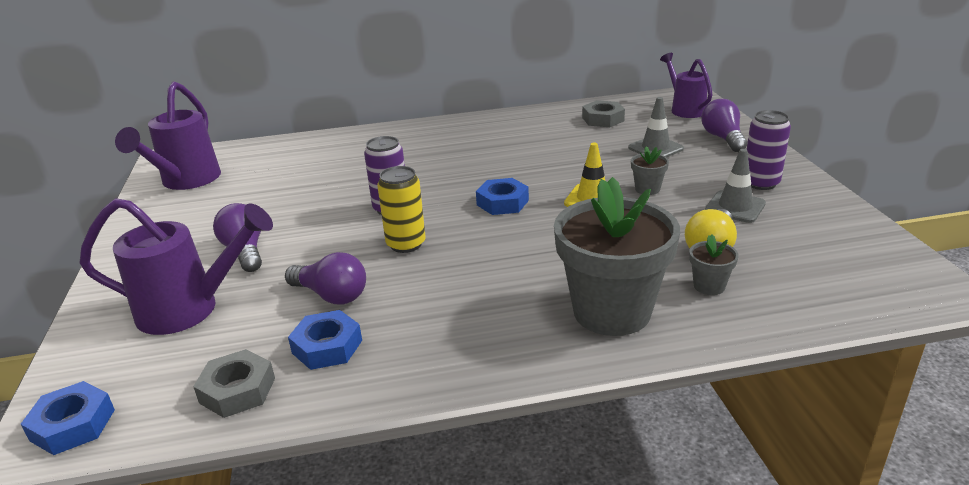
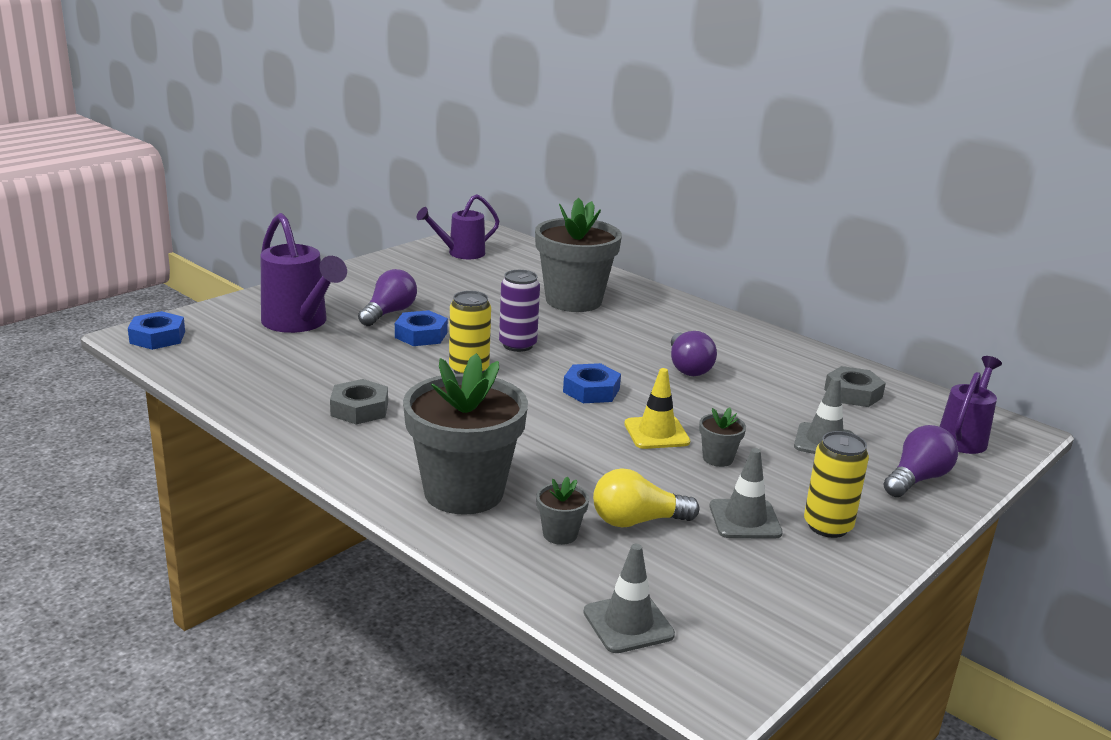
camera: 50 degrees right, 5 degrees down
purple watering can [115,82,221,190] -> purple watering can [416,194,499,259], size x0.66
grey nut [193,349,275,418] -> grey nut moved to [330,379,388,425]
purple light bulb [285,252,366,304] -> purple light bulb moved to [671,331,717,376]
blue nut [288,310,362,370] -> blue nut moved to [395,310,448,346]
purple can [747,110,791,190] -> yellow can [804,431,869,538]
none -> grey flower pot [535,198,622,312]
none -> grey traffic cone [583,544,675,653]

